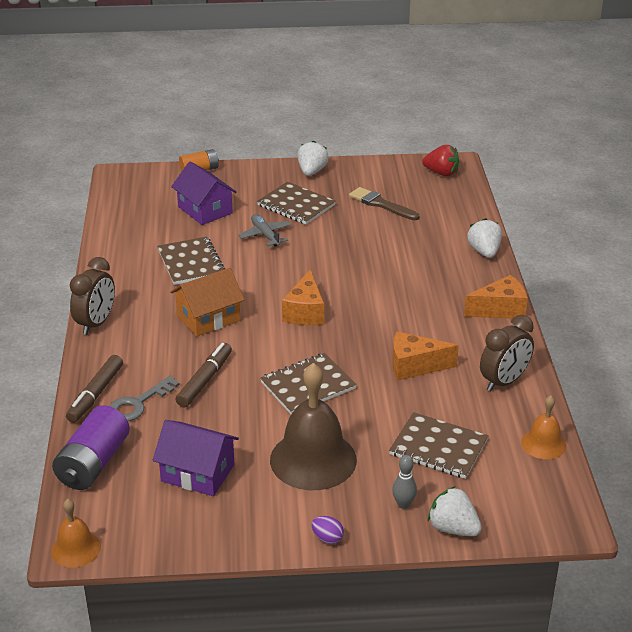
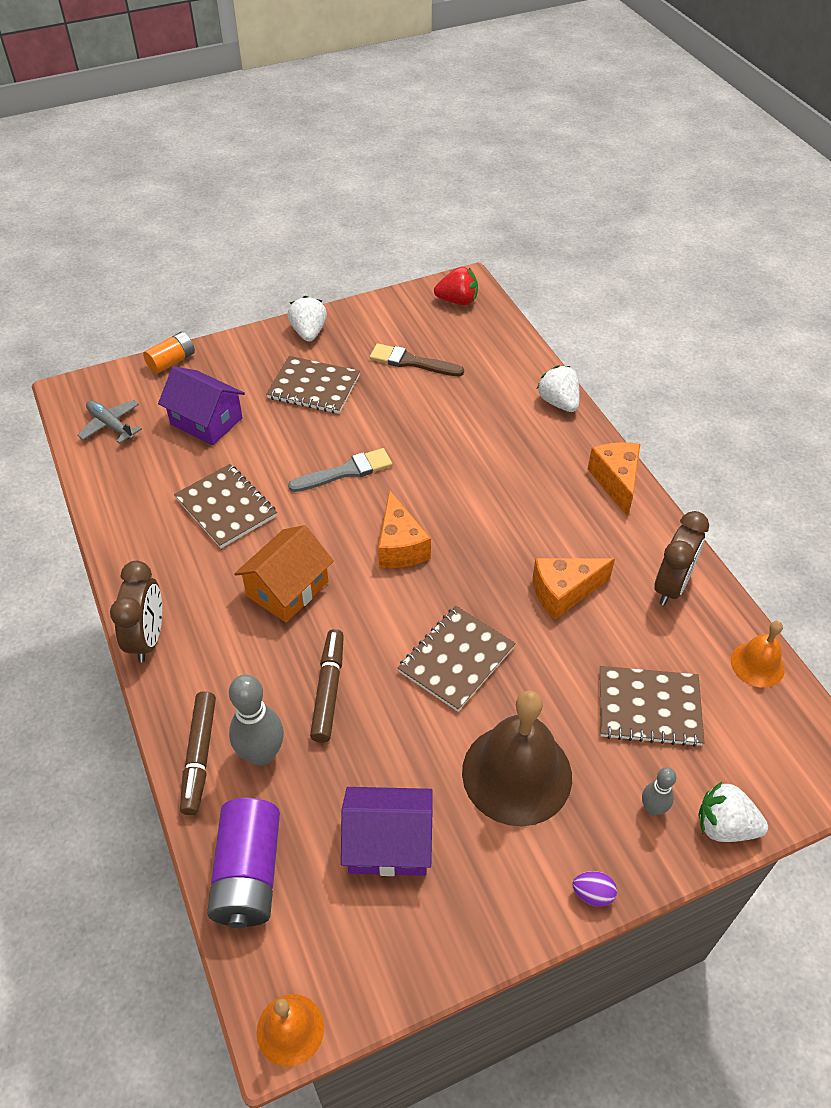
camera: 20 degrees left, 15 degrees up
grey key [109,376,180,421] -> grey bowling pin [229,674,284,766]
grey plane [238,214,291,247] -> grey plane moved to [77,400,142,444]
orange cheese [464,275,528,319] -> orange cheese turned 60 degrees counterclockwise [588,442,641,517]
none -> grey brush [288,448,392,492]

